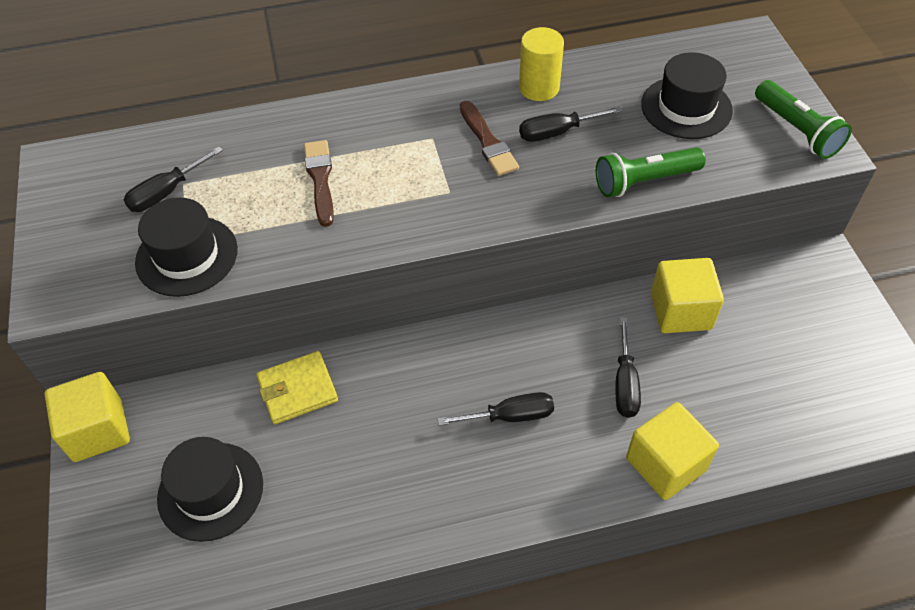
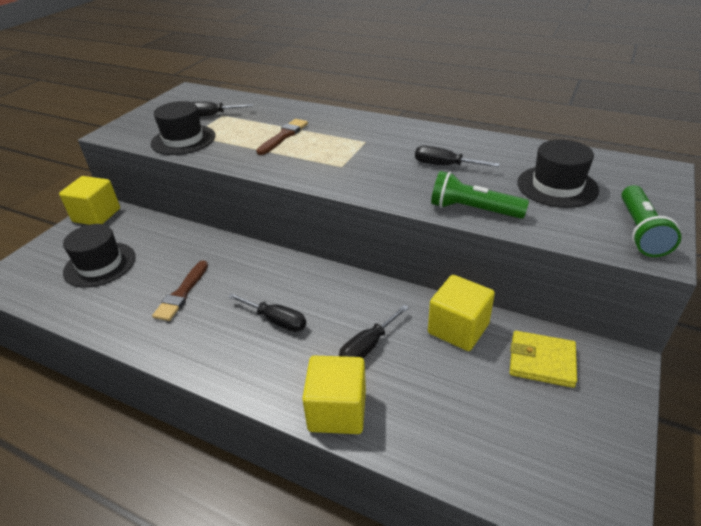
camera: 40 degrees right, 15 degrees down
yellow wallet [256,351,338,424] -> yellow wallet moved to [510,331,577,388]
brown brush [460,101,519,176] -> brown brush moved to [152,260,208,321]
yellow cylinder [519,27,564,101] -> none

